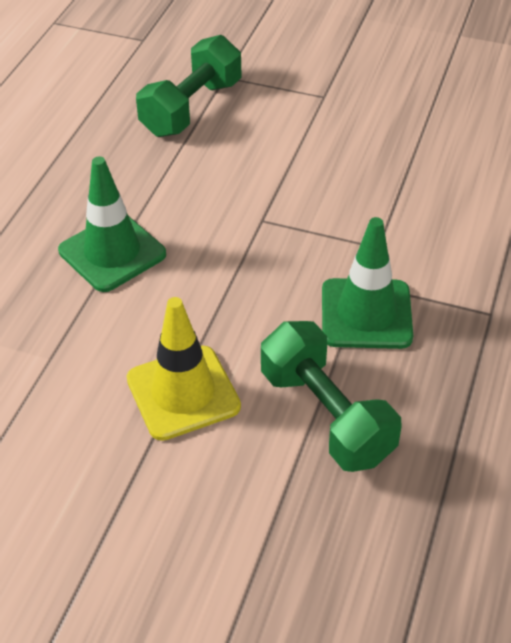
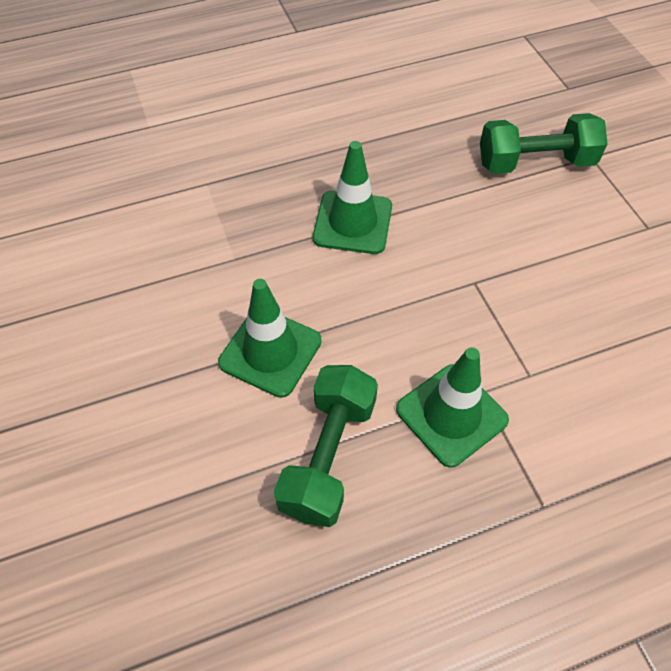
camera: 50 degrees right, 10 degrees up
yellow traffic cone [127,297,241,441] -> green traffic cone [218,279,322,398]

